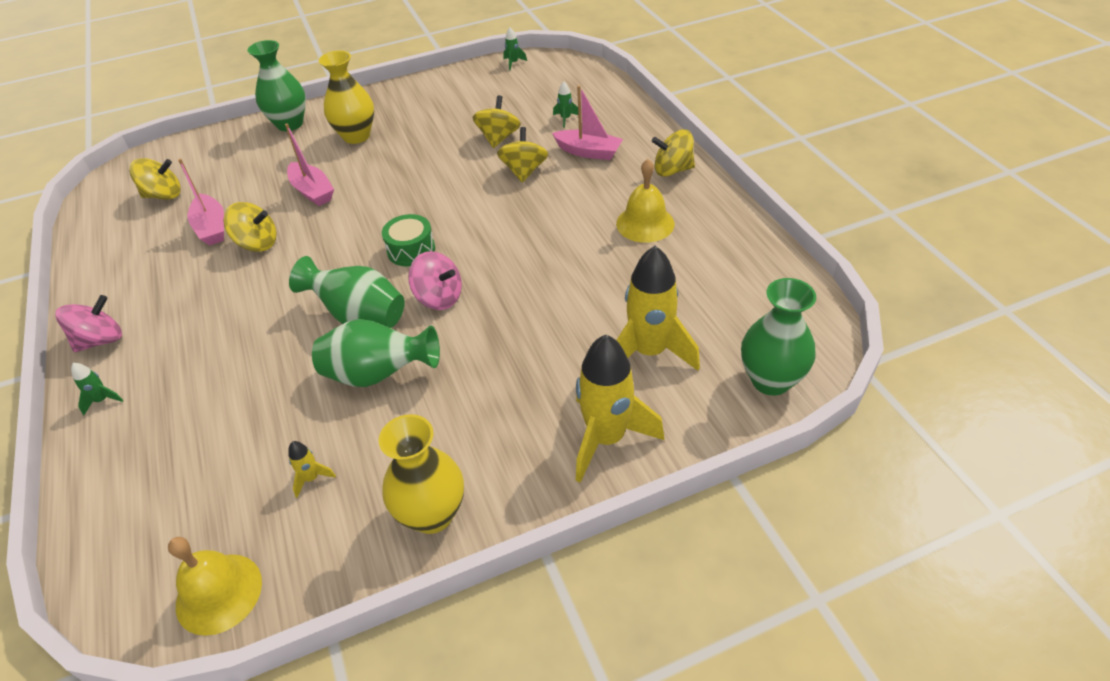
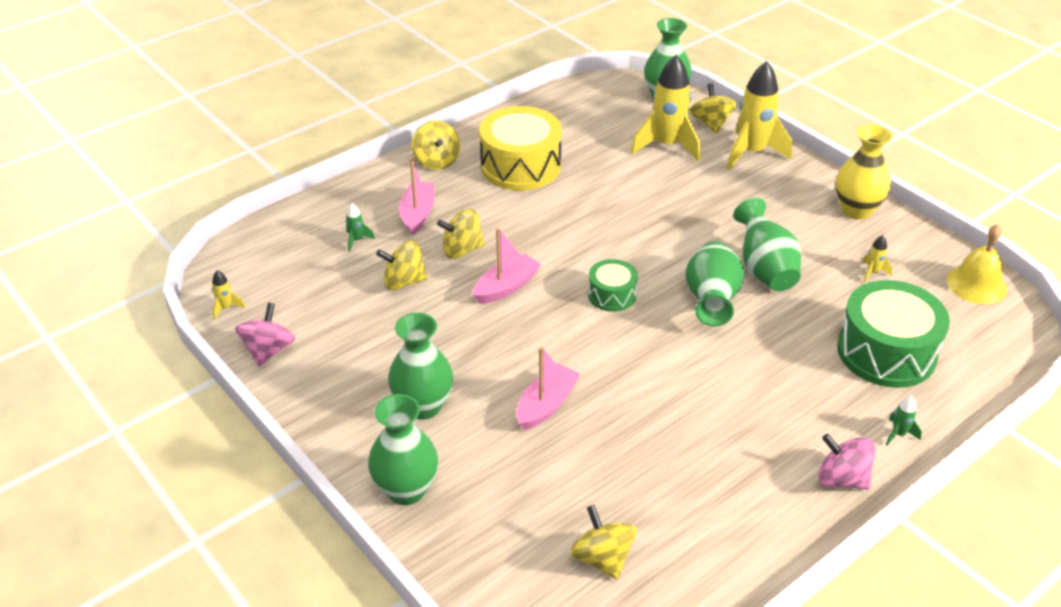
camera: 110 degrees left, 5 degrees down
pink boat [178,159,224,245] -> pink boat moved to [473,228,541,304]
yellow spinning top [223,202,276,252] -> yellow spinning top moved to [690,83,737,133]
yellow vase [319,51,374,144] -> green vase [388,313,453,420]
pink spinning top [408,251,462,310] -> pink spinning top moved to [235,303,295,367]
green rocket [503,27,527,70] -> yellow rocket [212,270,246,320]
yellow bell [616,159,674,243] -> yellow drum [479,106,562,190]
none -> green drum [837,280,950,388]

